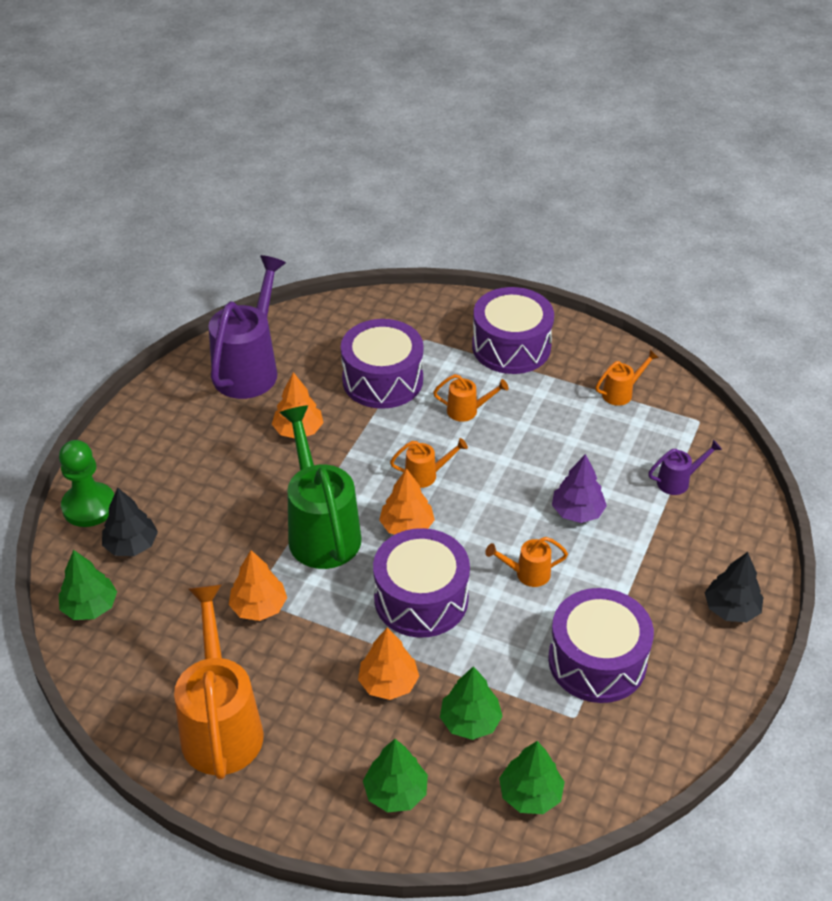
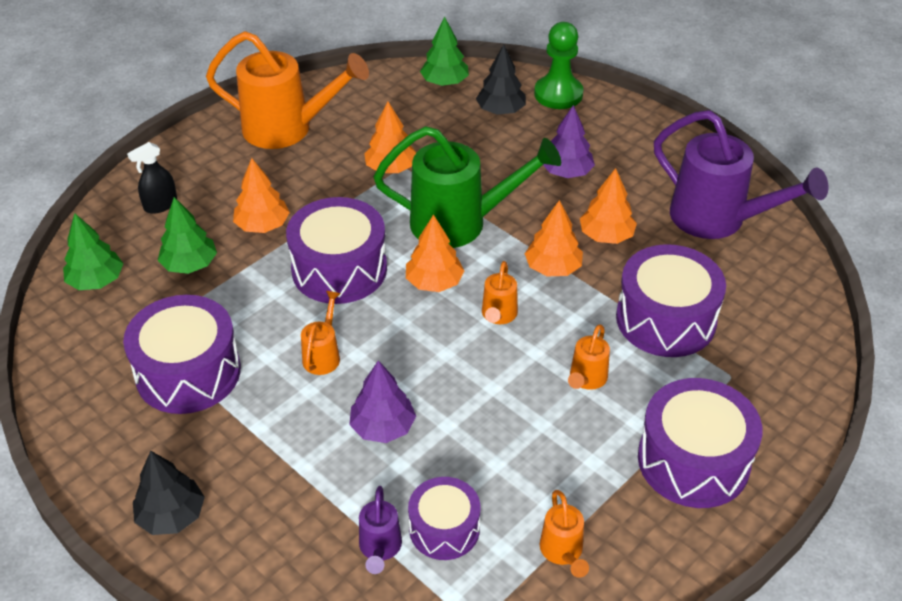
camera: 110 degrees right, 0 degrees up
green tree [363,739,428,812] -> black spray bottle [127,142,177,214]
none -> purple drum [408,477,481,560]
none -> orange tree [525,200,583,276]
none -> purple tree [543,105,595,178]

